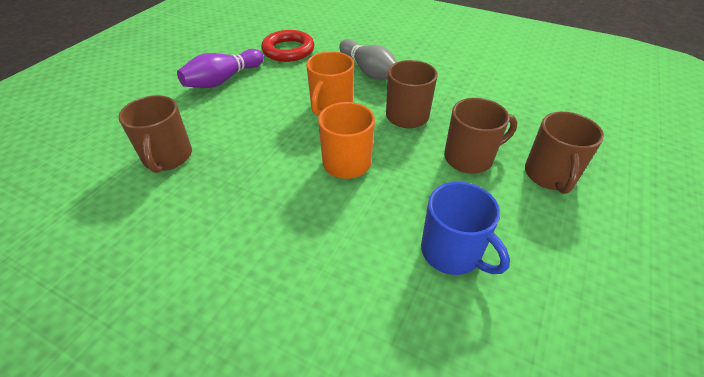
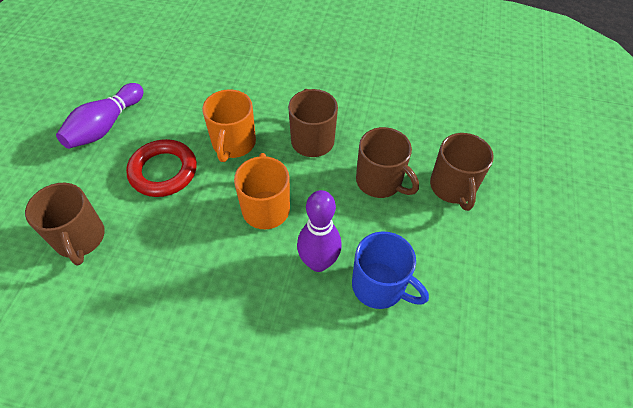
camera: 15 degrees left, 10 degrees up
red ring [261,30,314,62] -> red ring moved to [126,139,197,197]
grey bowling pin [339,39,397,80] -> none
brown mug [444,98,517,173] -> brown mug turned 75 degrees clockwise [356,127,419,198]
none -> purple bowling pin [297,190,342,272]

